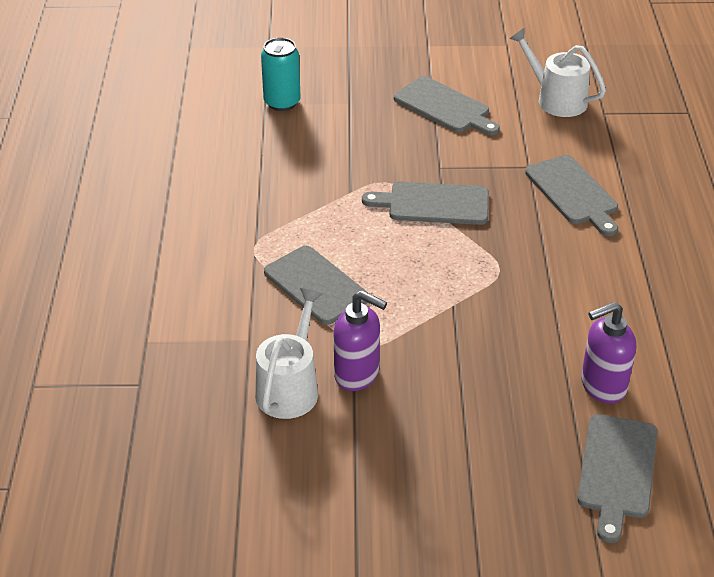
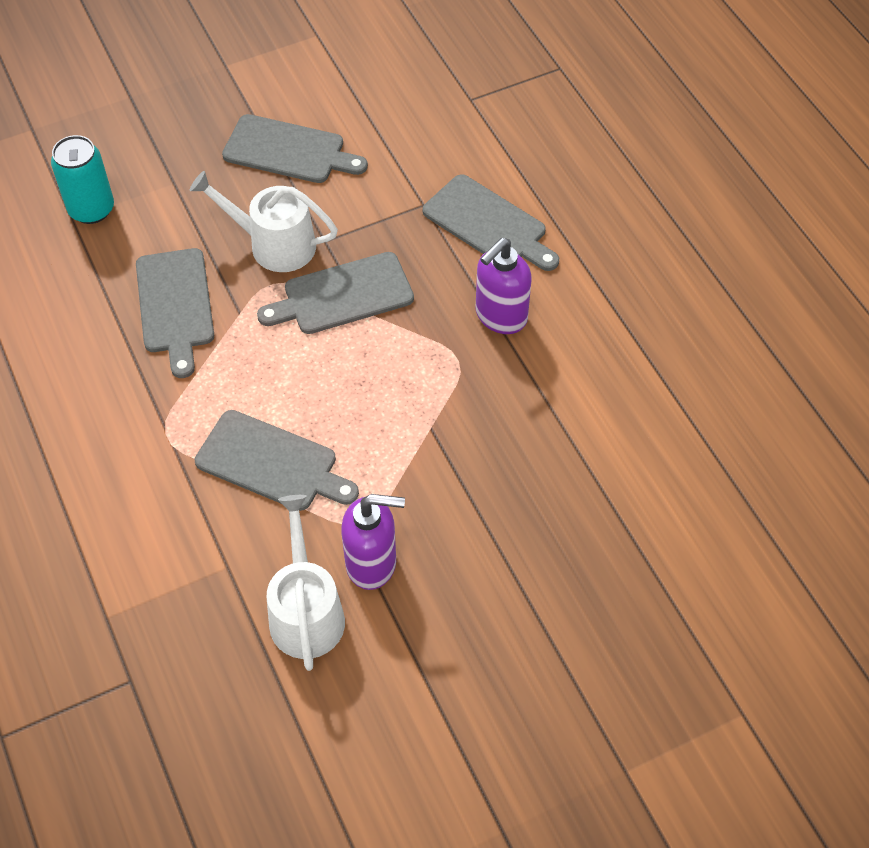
camera: 25 degrees left, 15 degrees up
white watering can [509,28,606,117] -> white watering can moved to [190,171,338,272]
grey cutting board [577,414,657,543] -> grey cutting board moved to [136,248,214,378]
purple soap dispenser [581,302,636,403] -> purple soap dispenser moved to [475,238,532,334]

